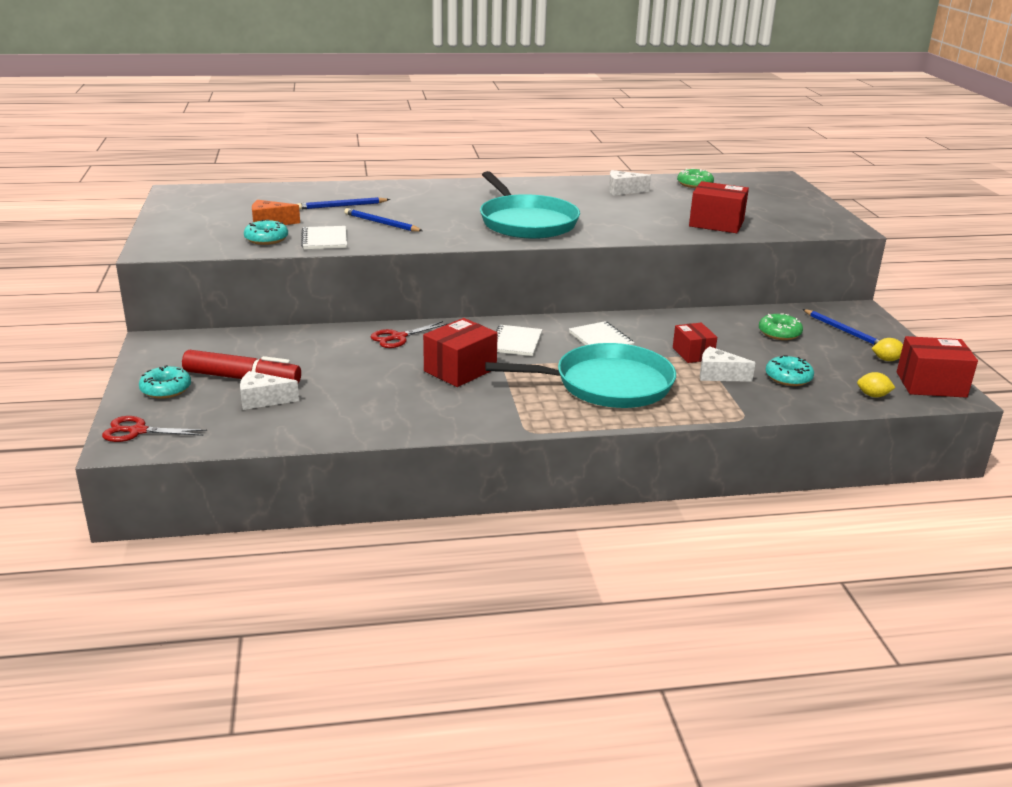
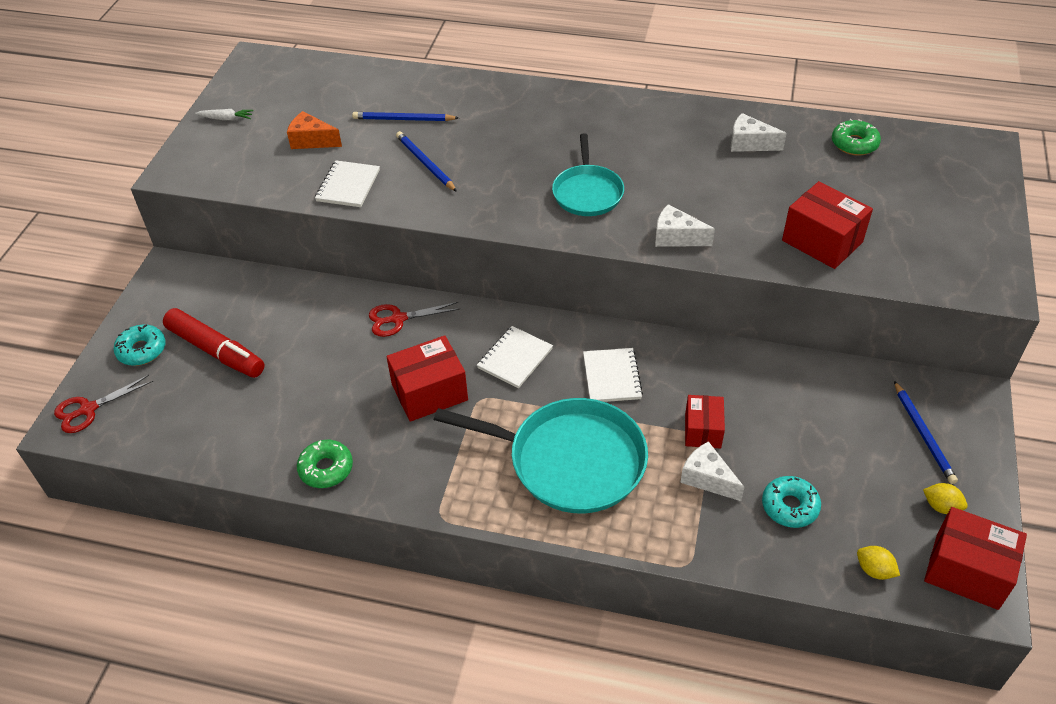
camera: 25 degrees right, 20 degrees up
red scissors [102,416,207,442] -> red scissors turned 60 degrees counterclockwise [54,375,153,433]
white cheese [240,371,299,410] -> white cheese moved to [655,204,715,247]
turquoise donut [244,219,288,245] -> none
turquoise pan [480,171,580,239] -> turquoise pan [552,133,624,216], size x0.60
green donut [759,314,803,340] -> green donut moved to [297,440,353,488]
none -> white carrot [195,109,254,120]

